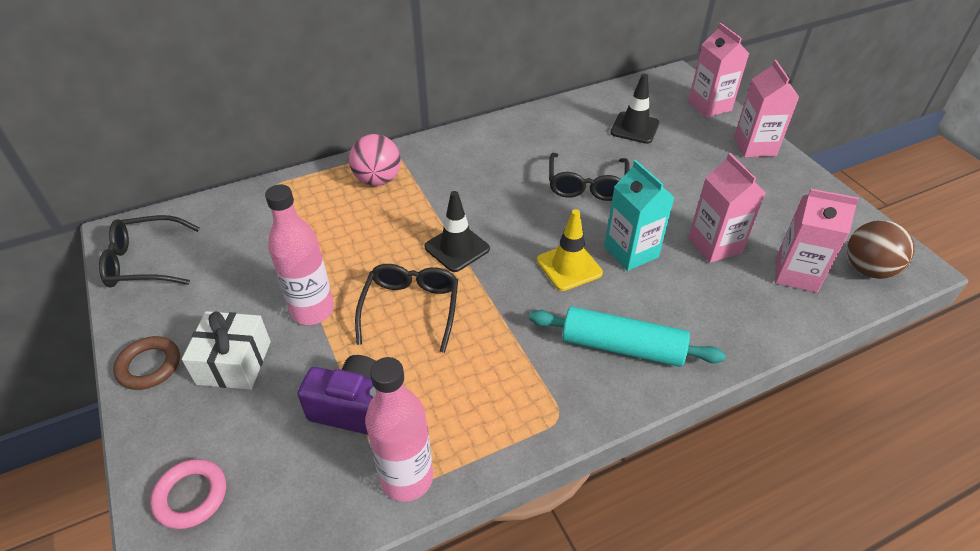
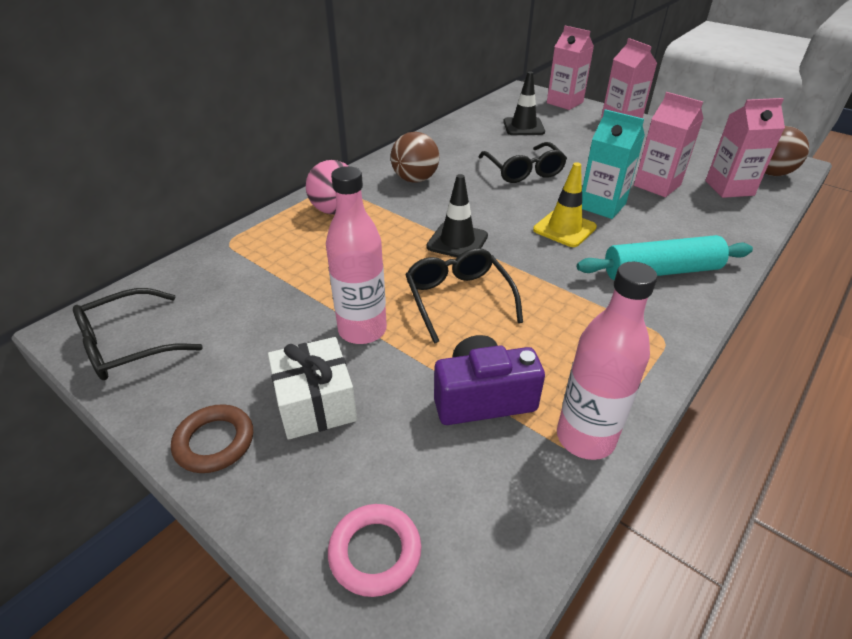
camera: 25 degrees left, 5 degrees down
none -> brown ball [390,132,439,183]

